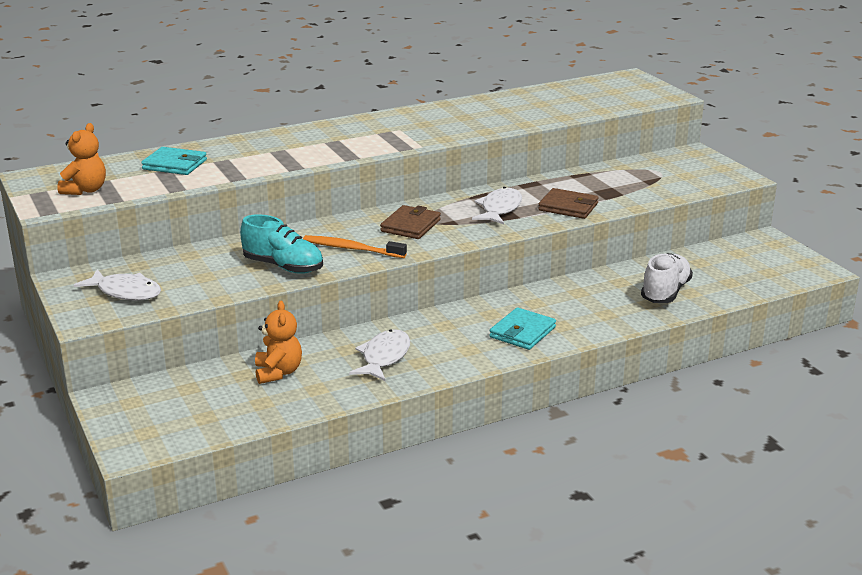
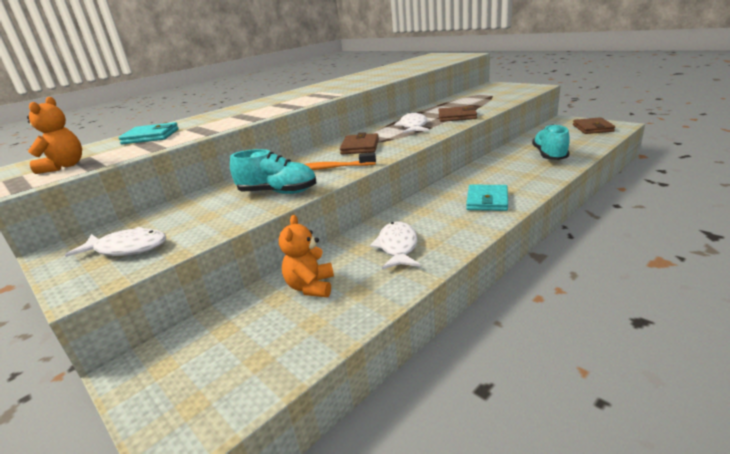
camera: 15 degrees left, 0 degrees up
orange teddy bear [255,301,302,384] -> orange teddy bear turned 150 degrees counterclockwise [279,215,334,297]
white shoe [641,253,693,303] -> turquoise shoe [532,124,570,160]
none -> brown wallet [573,117,615,134]

